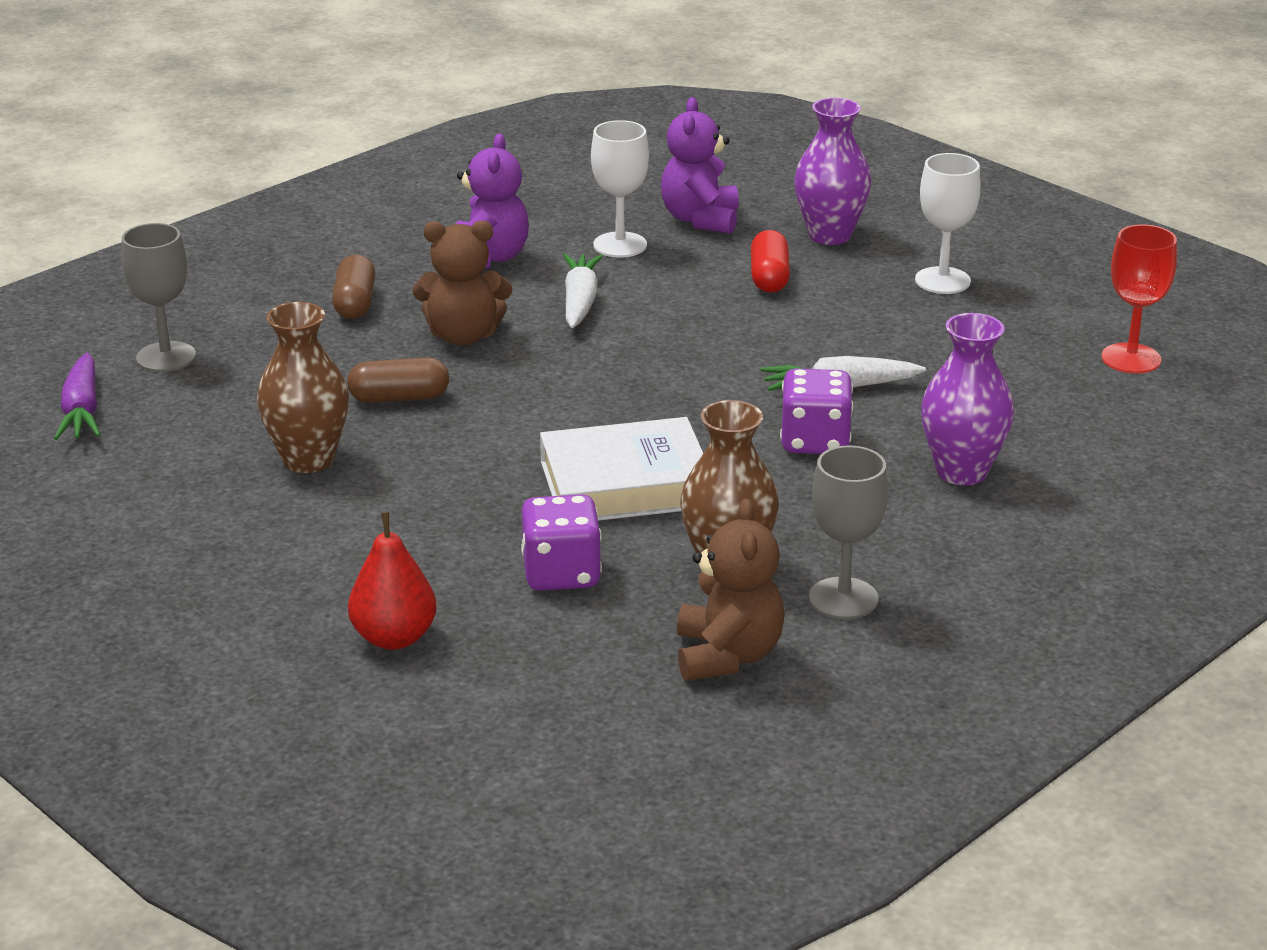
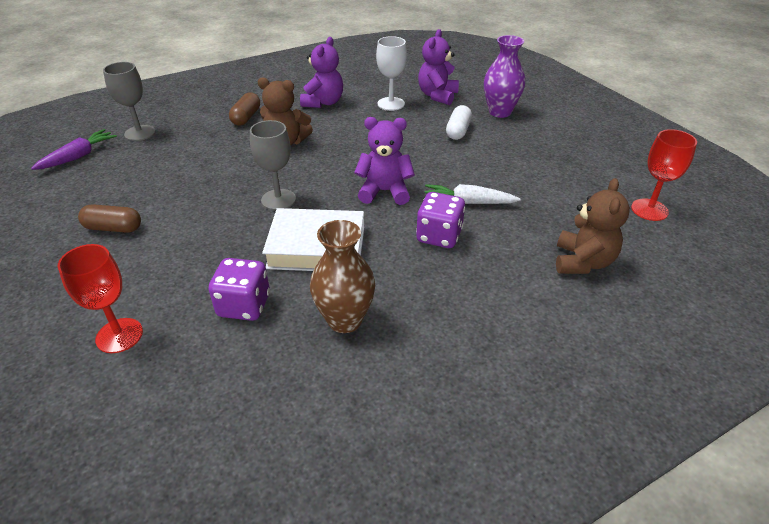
camera: 15 degrees right, 10 degrees up
purple carrot [54,352,101,440] -> purple carrot turned 150 degrees counterclockwise [31,129,117,170]
brown vase [257,302,349,473] -> none
brown capsule [347,357,449,403] -> brown capsule moved to [78,204,141,233]
red pear [348,512,437,650] -> red goblet [58,244,143,353]
white carrot [563,254,603,328] -> none
brown teddy bear [677,499,785,681] -> brown teddy bear moved to [556,178,630,274]
red capsule [751,230,790,293] -> white capsule [446,105,472,140]
grey goblet [809,445,888,619] -> grey goblet moved to [250,120,296,210]
white goblet [915,153,981,294] -> none
purple vase [921,313,1014,485] -> none
none -> purple teddy bear [354,117,415,205]

